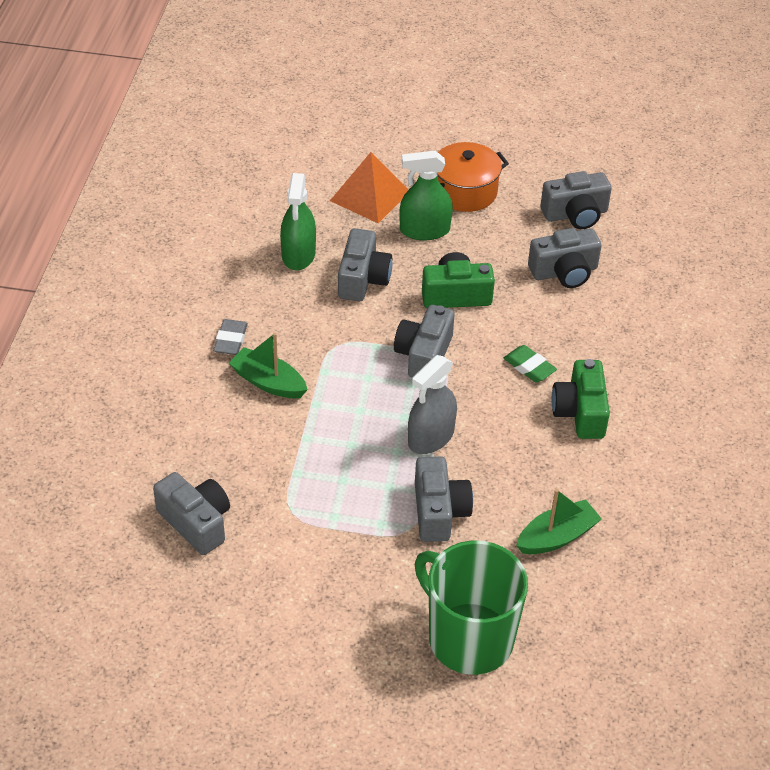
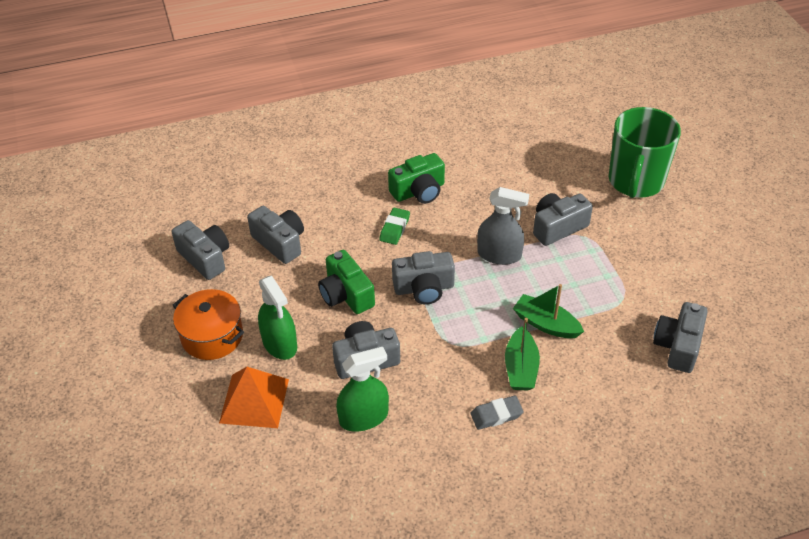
camera: 115 degrees left, 0 degrees up
green boat [516,489,602,554] -> green boat moved to [513,284,584,338]

